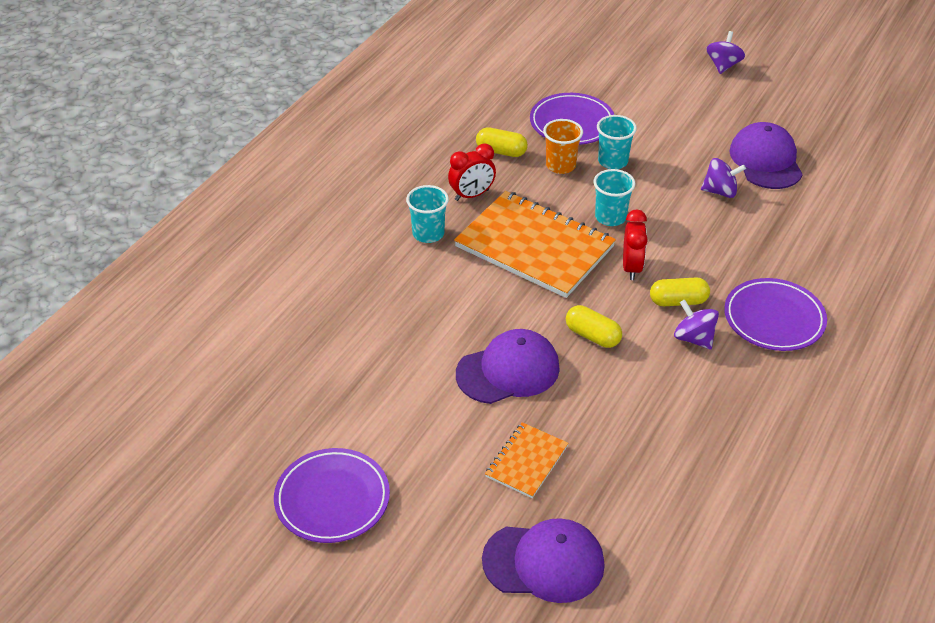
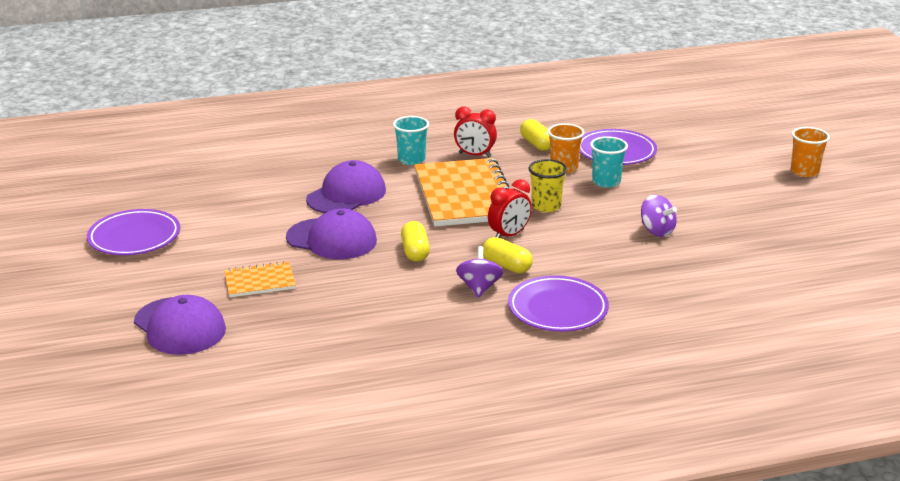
camera: 45 degrees right, 15 degrees down
turquoise cup [593,169,635,226] -> yellow cup [528,159,568,212]
purple spinning top [706,31,745,74] -> orange cup [791,127,830,177]
purple cap [729,122,803,189] -> purple cap moved to [306,160,386,213]

